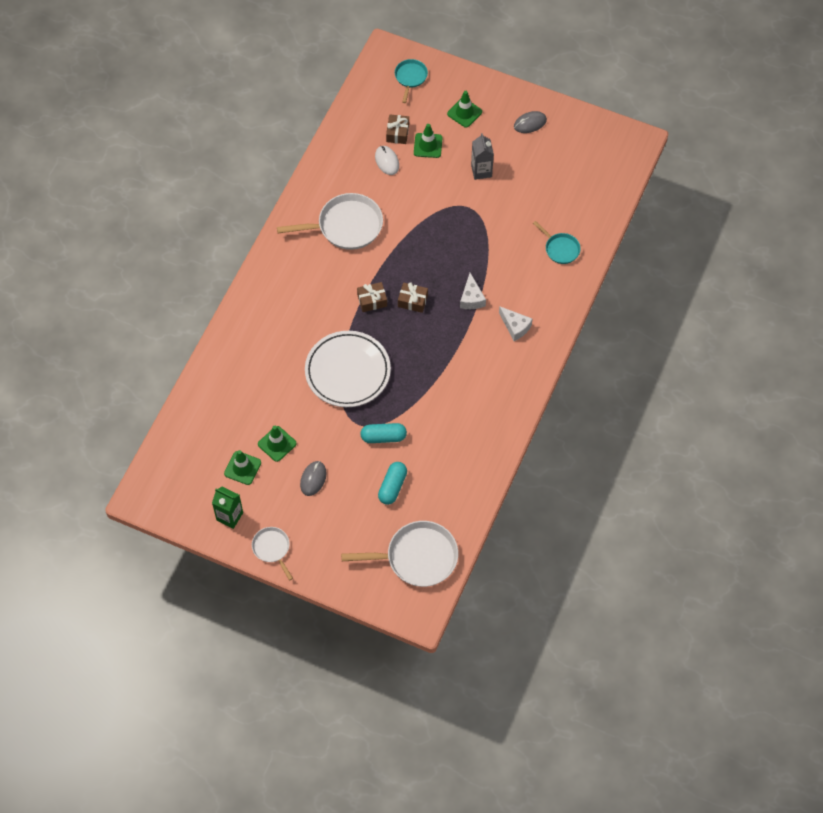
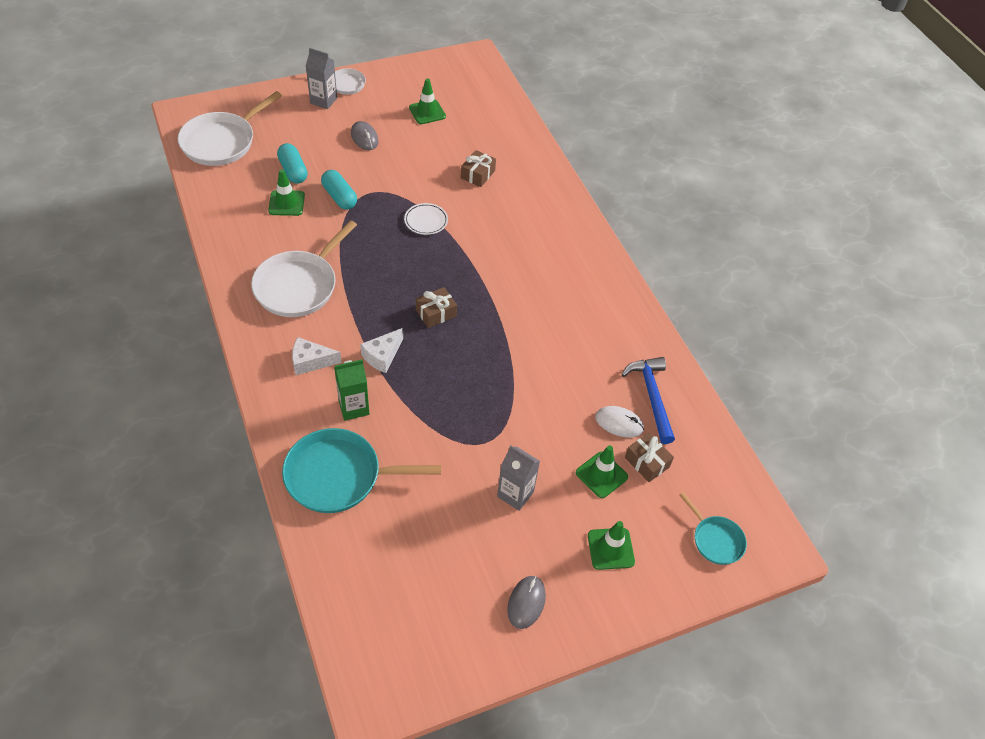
camera: 130 degrees right, 10 degrees down
green carton [212,487,243,529] -> green carton moved to [334,359,369,421]
green traffic cone [258,426,297,462] -> green traffic cone moved to [268,169,305,216]
white pan [277,193,383,250] -> white pan moved to [251,220,357,317]
white plate [305,331,391,407] -> white plate [404,203,448,235], size x0.44
brown gift [357,282,387,312] -> brown gift moved to [461,150,496,187]
turquoise capsule [360,423,407,443] -> turquoise capsule turned 75 degrees counterclockwise [321,170,357,210]
white cheese [460,273,486,309] -> white cheese turned 90 degrees counterclockwise [360,328,403,373]
turquoise pan [533,221,581,264] -> turquoise pan [282,428,441,513], size x1.85
none -> grey carton [306,48,337,109]
none -> blue hammer [622,357,675,444]

